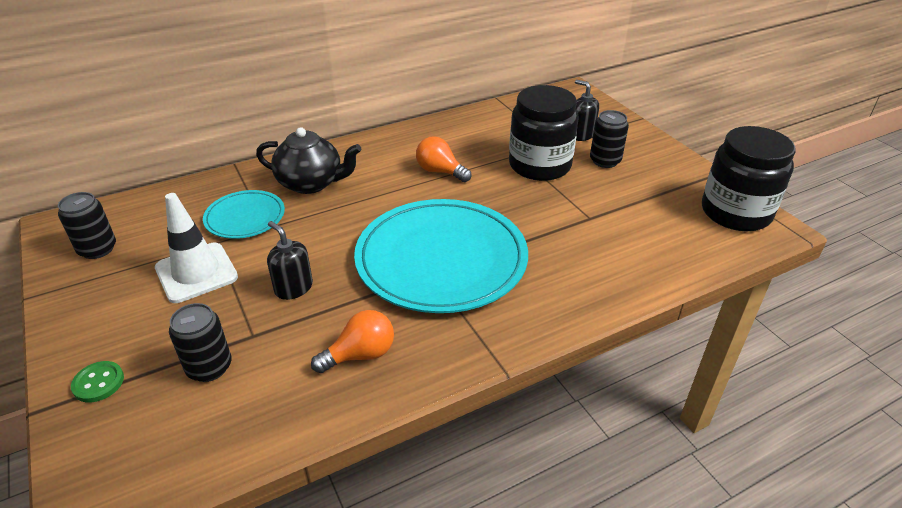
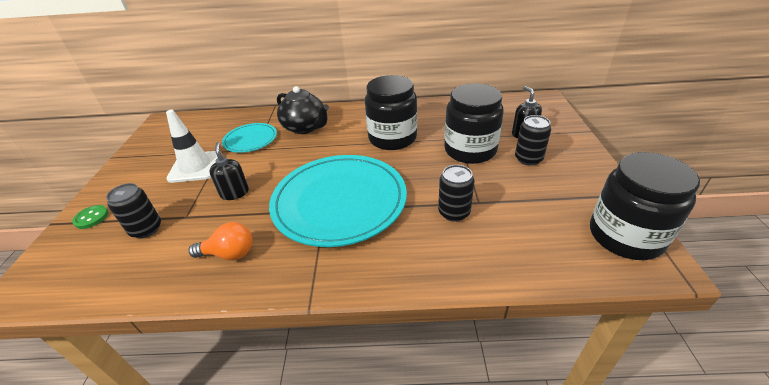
camera: 30 degrees right, 0 degrees up
black can [58,192,116,259] -> black can moved to [438,165,475,222]
orange light bulb [416,136,471,182] -> black jar [365,75,417,150]

